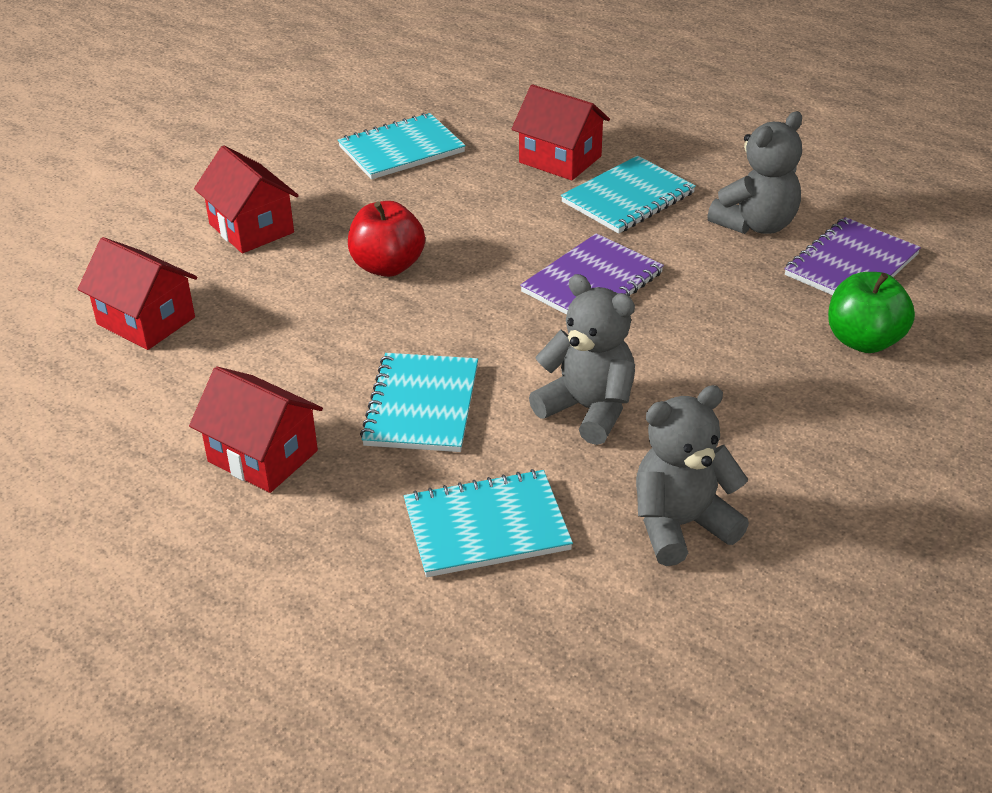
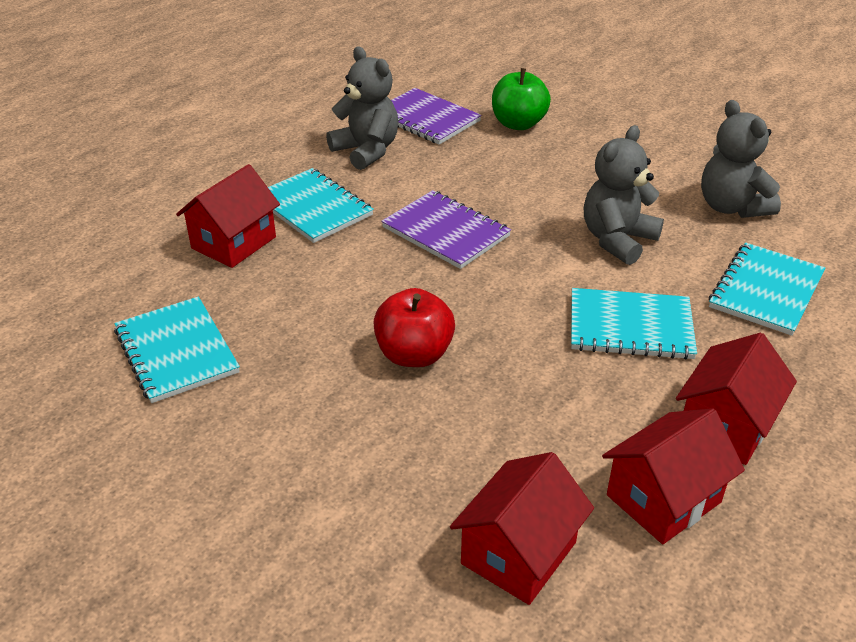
camera: 90 degrees left, 0 degrees up
red house [194,146,299,253] -> red house moved to [602,408,745,544]
turquoise notebook [404,469,573,577] -> turquoise notebook turned 45 degrees clockwise [709,243,825,336]

